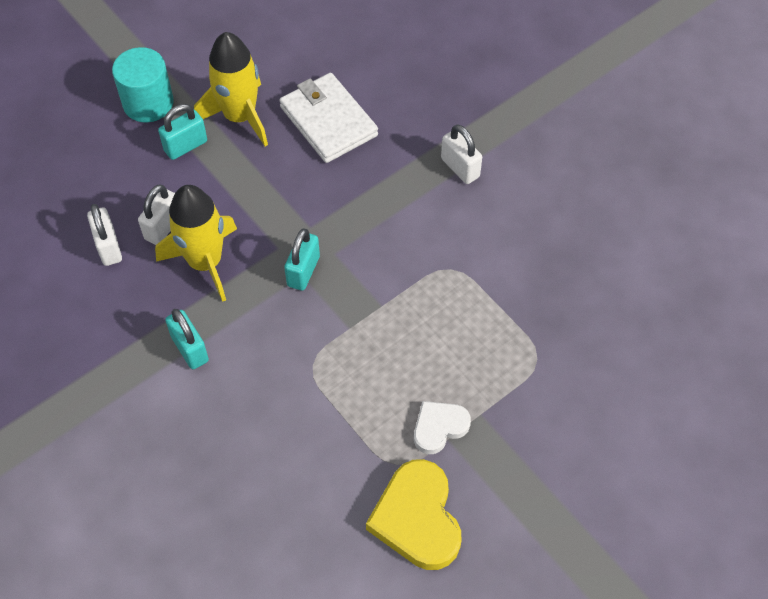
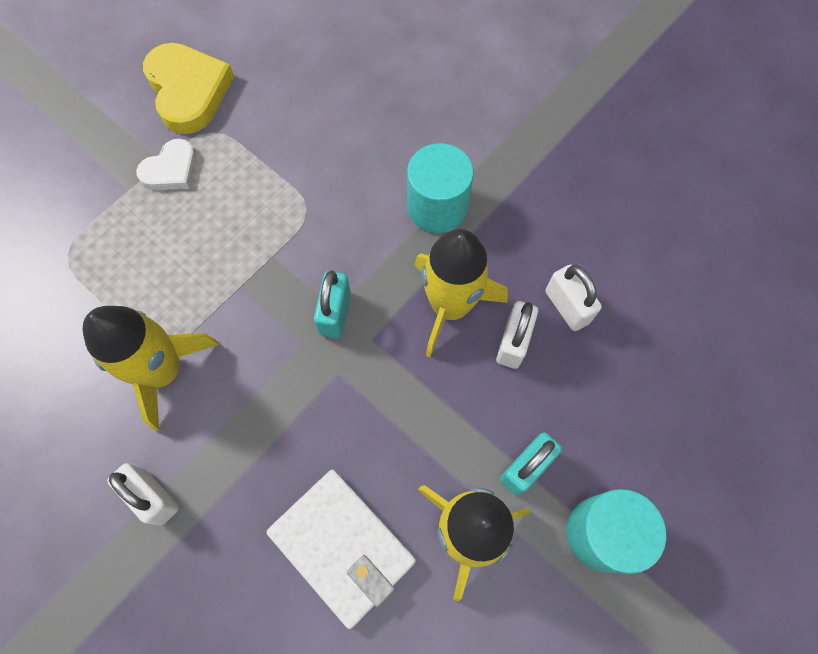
camera: 170 degrees right, 10 degrees up
turquoise padlock [165,309,209,369] -> turquoise cylinder [407,143,474,233]
none -> yellow rocket [83,306,219,431]

